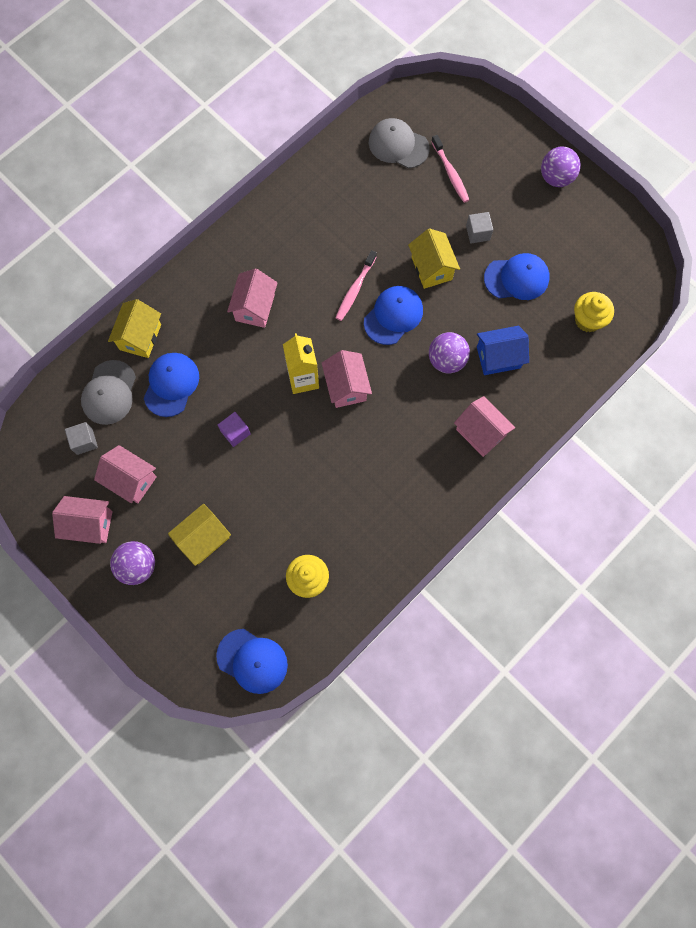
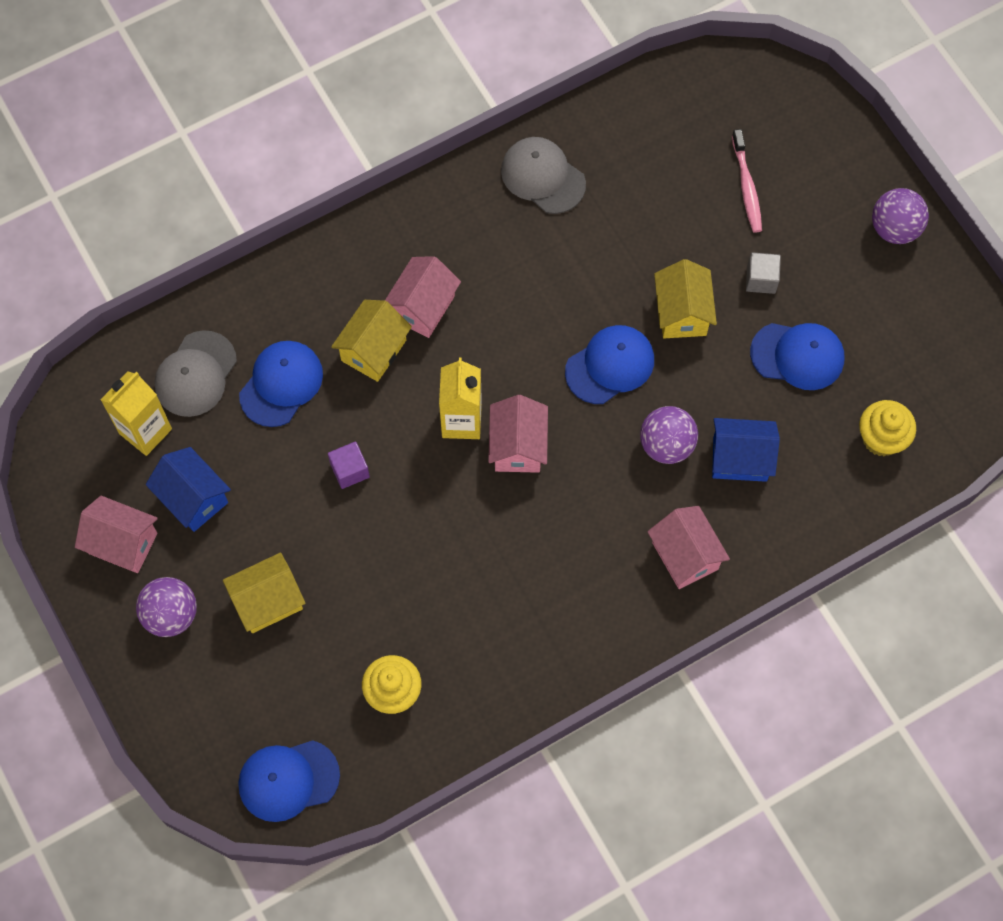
camera: 15 degrees right, 5 degrees down
grey cube [65,422,98,455] -> yellow carton [100,371,172,456]
pink house [94,445,157,503] -> blue house [146,447,231,532]
yellow house [108,299,161,358] -> yellow house moved to [331,300,412,382]
blue cap [216,629,288,694] -> blue cap turned 120 degrees clockwise [238,740,340,822]
pink toothbrush [336,250,377,321] -> none
grey cap [369,118,430,168] -> grey cap moved to [501,137,586,214]

